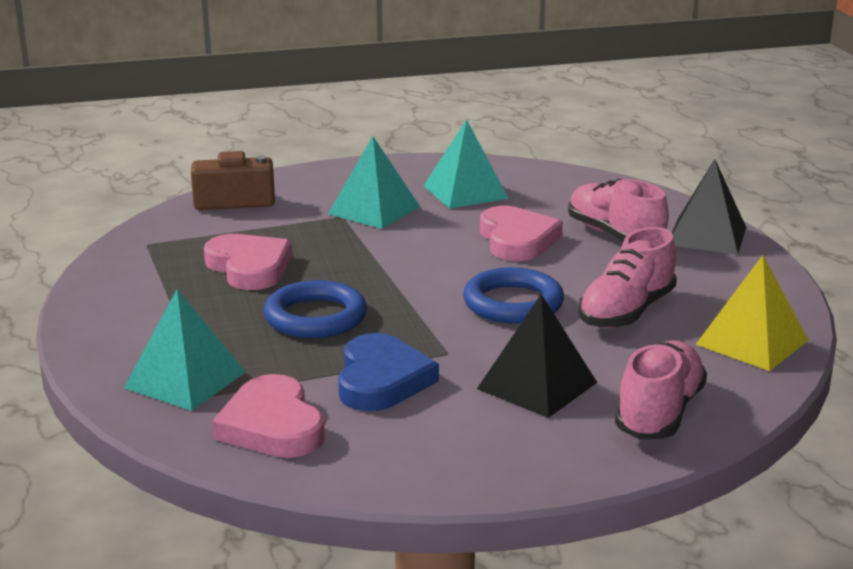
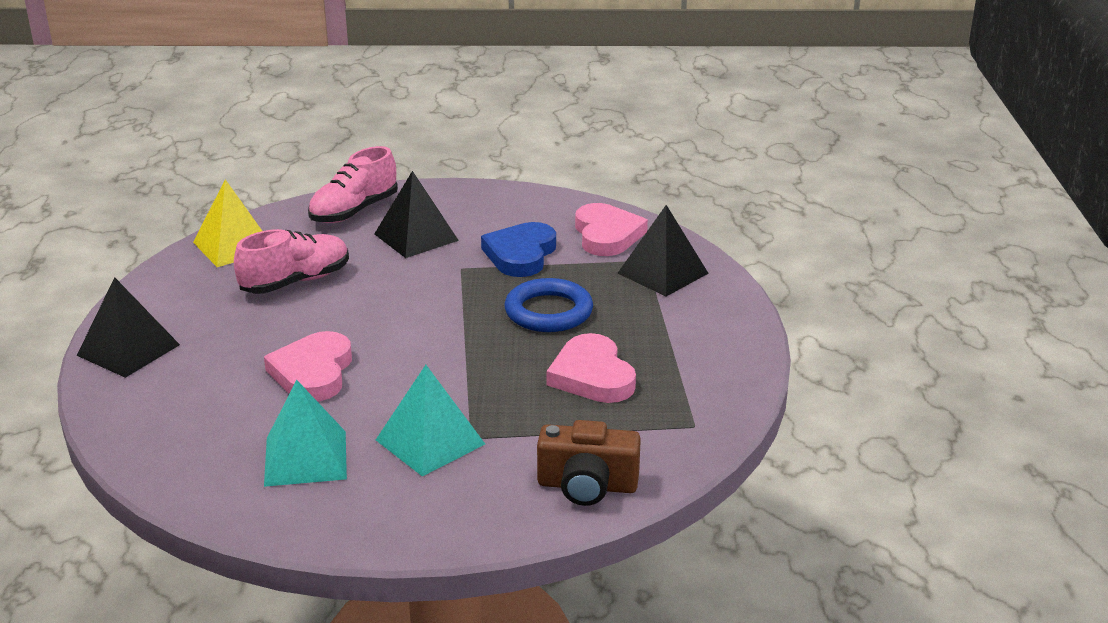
camera: 165 degrees left, 5 degrees up
turquoise pyramid [124,289,246,411] -> black pyramid [618,205,709,296]
blue ring [463,267,564,324] -> none
pink shoe [568,179,669,241] -> none

